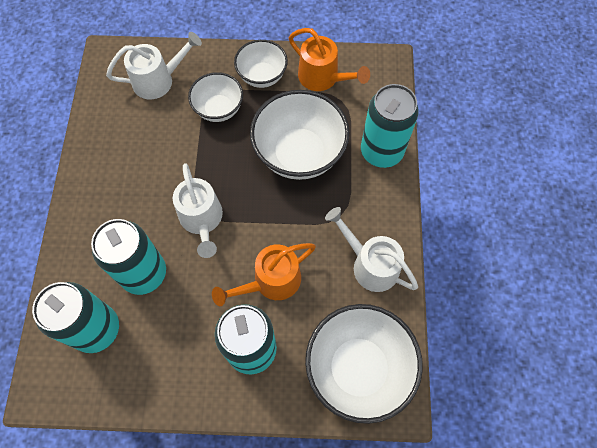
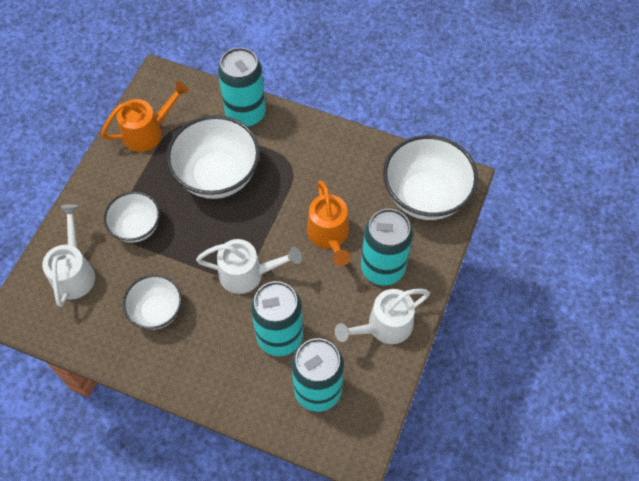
camera: 70 degrees left, 5 degrees down
white bowl [234,40,288,88] -> white bowl moved to [123,275,182,330]
white watering can [325,207,418,292] -> white watering can moved to [335,289,430,344]

